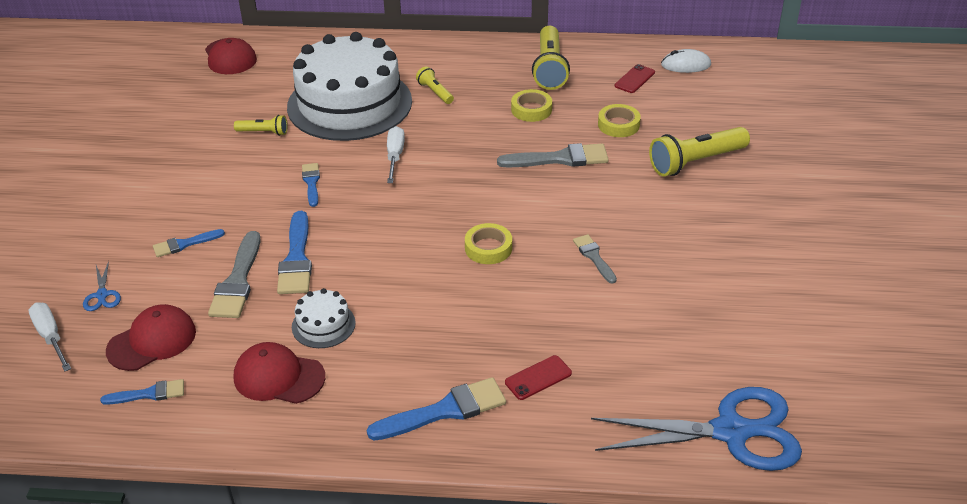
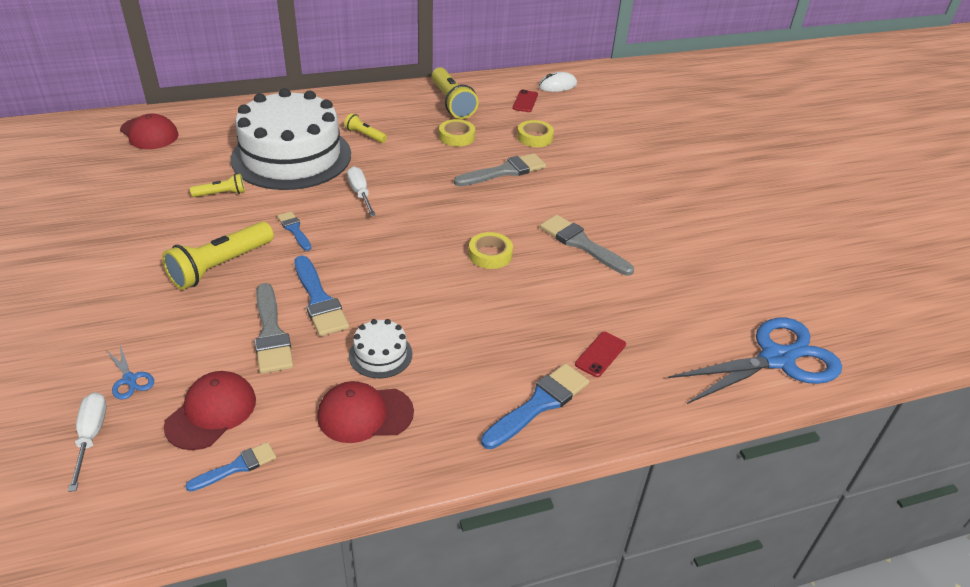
camera: 25 degrees left, 0 degrees up
white screwdriver [29,302,71,372] -> white screwdriver turned 45 degrees clockwise [68,392,107,492]
blue brush [153,229,225,257] -> none
grey brush [573,234,617,284] -> grey brush [540,215,634,276], size x1.70
yellow flashlight [649,127,750,176] -> yellow flashlight moved to [162,221,274,290]

